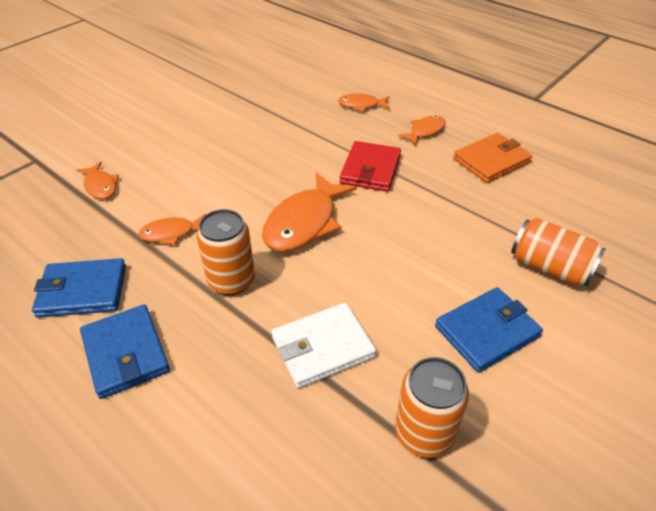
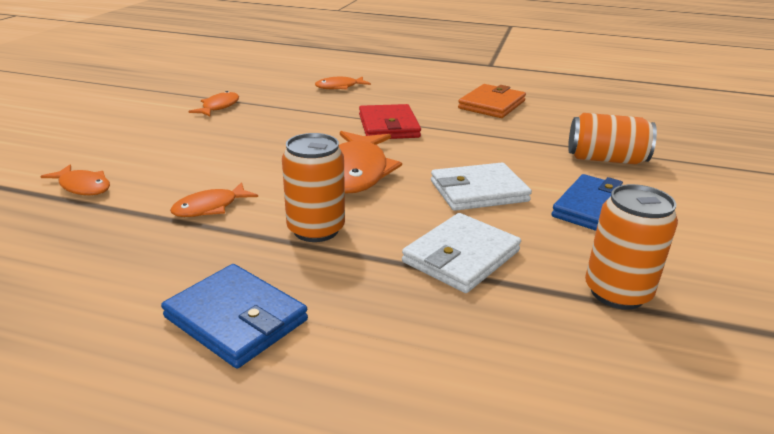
camera: 25 degrees left, 15 degrees down
blue wallet [32,258,126,318] -> none
orange fish [398,115,446,145] -> orange fish moved to [188,91,239,117]
none -> white wallet [431,163,532,211]

